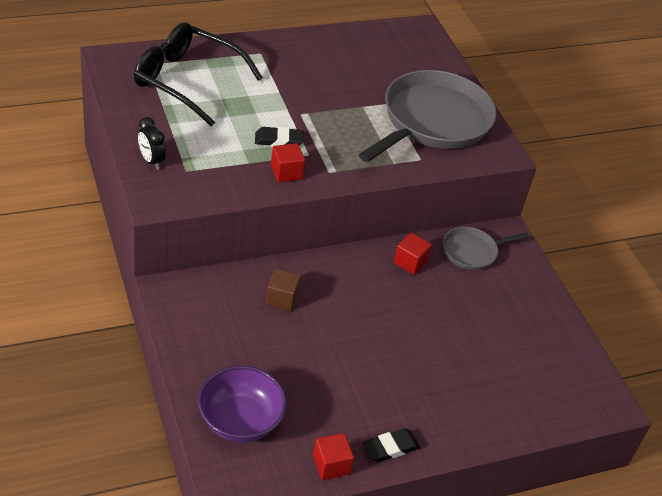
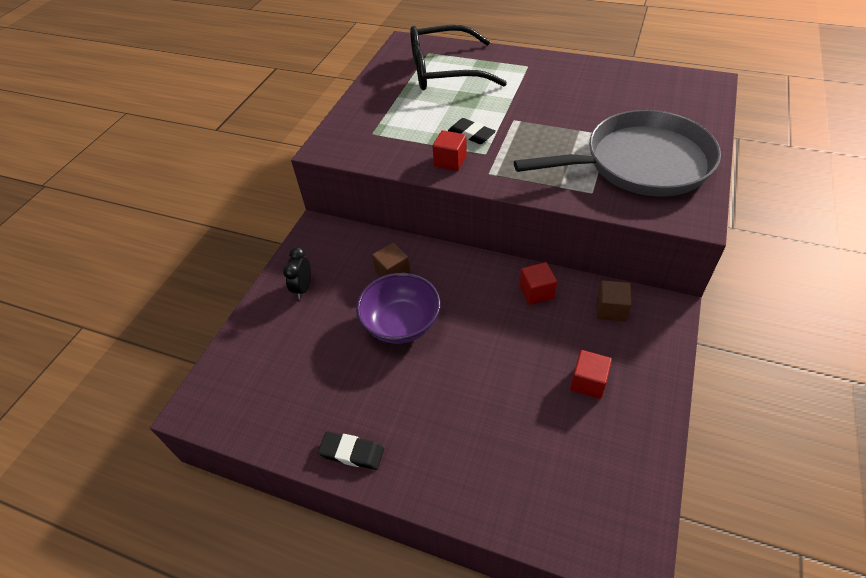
camera: 50 degrees right, 5 degrees up
black glasses [134,22,263,126] -> black glasses turned 75 degrees counterclockwise [410,25,507,90]
black clock [138,117,166,170] -> black clock moved to [283,247,311,299]
purple bowl [198,366,287,442] -> purple bowl moved to [356,273,441,344]
red cube [313,433,354,480] -> red cube moved to [570,350,612,399]
grey pan [443,227,529,270] -> brown cube [597,280,632,322]

